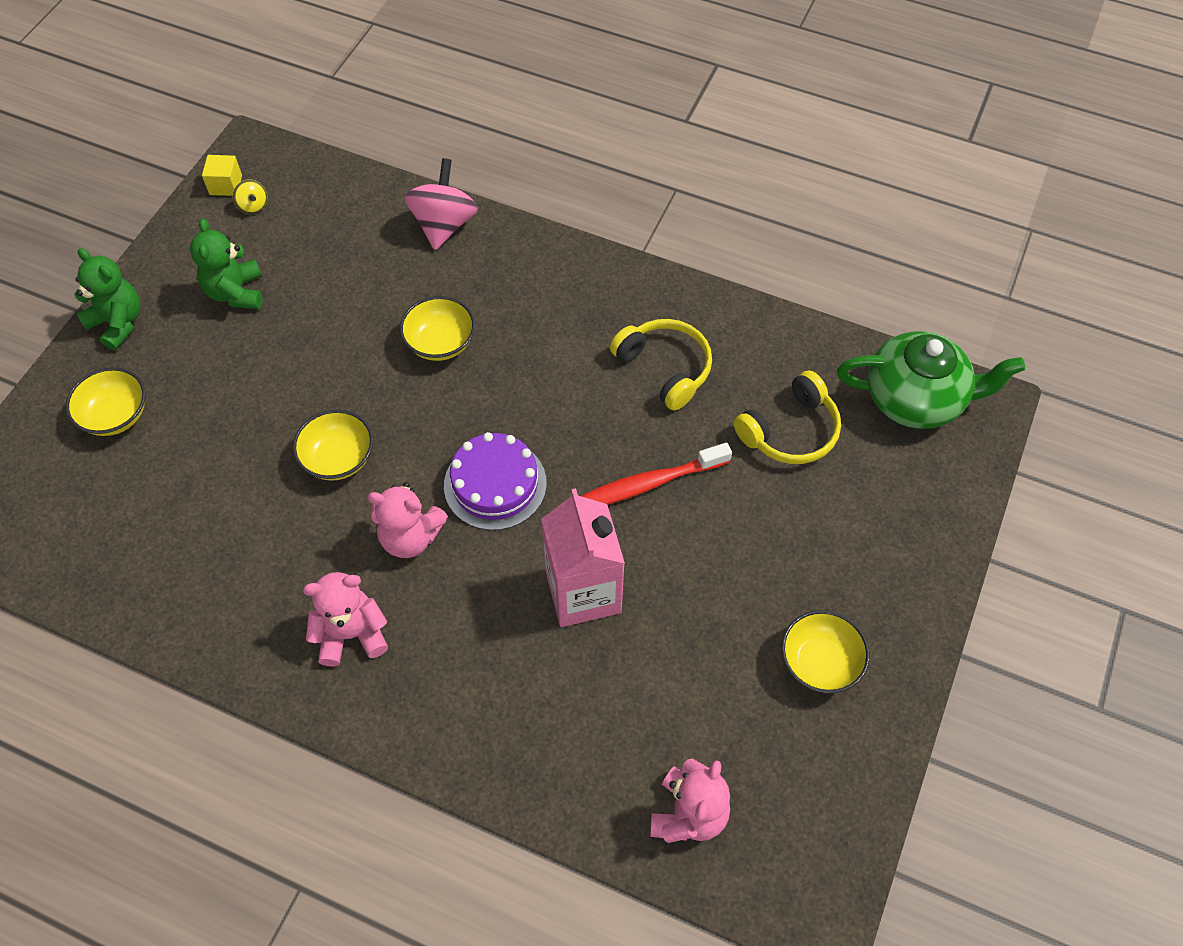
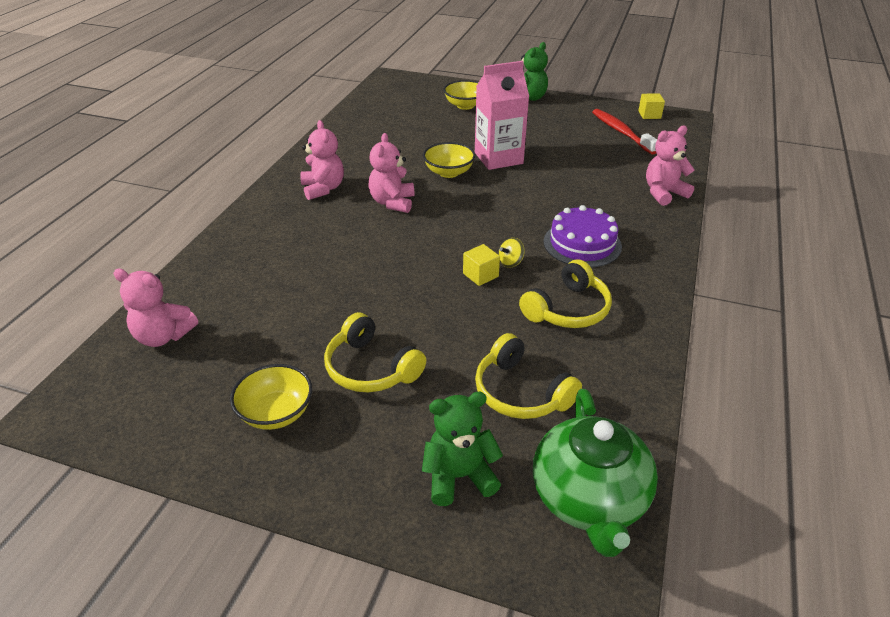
camera: 85 degrees right, 20 degrees down
green teddy bear [190,218,263,309] -> green teddy bear moved to [422,392,503,506]
yellow spinning top [233,179,267,214] -> yellow spinning top moved to [498,238,525,268]
yellow bowl [400,296,475,361] -> none
pink spinning top [404,158,478,250] -> pink teddy bear [646,126,694,206]
purple cake [444,432,547,530] -> purple cake moved to [544,205,622,267]
pink carton [541,488,625,627] -> pink carton moved to [475,61,529,170]
red toothbrush [581,442,732,505] -> red toothbrush moved to [592,109,657,154]
none -> yellow headphones [324,312,426,392]
none -> yellow cube [463,244,500,286]

